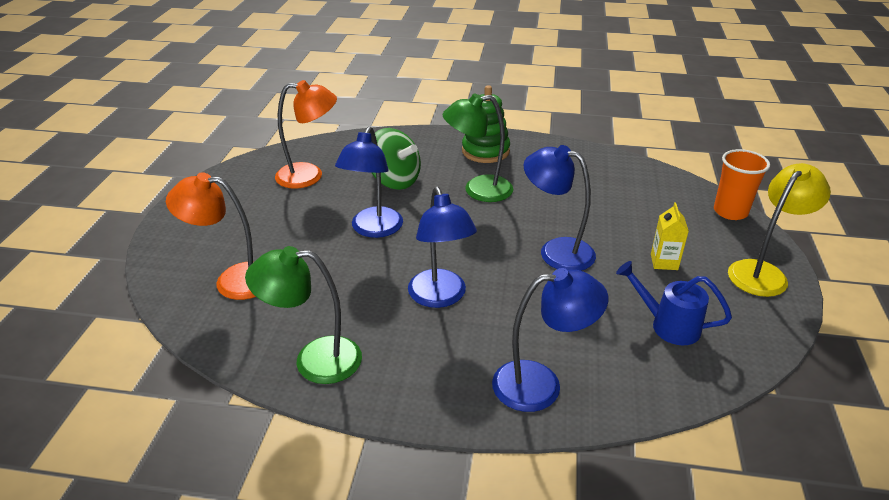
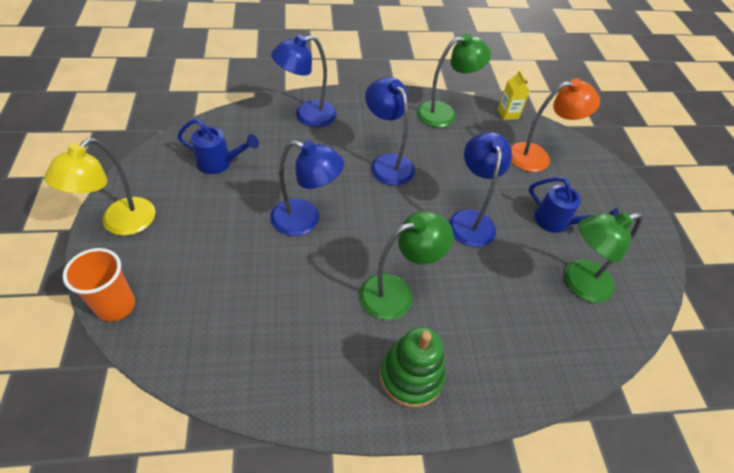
camera: 160 degrees right, 15 degrees up
orange lamp [275,80,337,189] -> green lamp [564,212,643,303]
green spinning top [372,128,421,190] -> none
yellow carton [651,202,689,270] -> yellow carton moved to [498,70,530,120]
none -> blue watering can [529,177,619,233]

